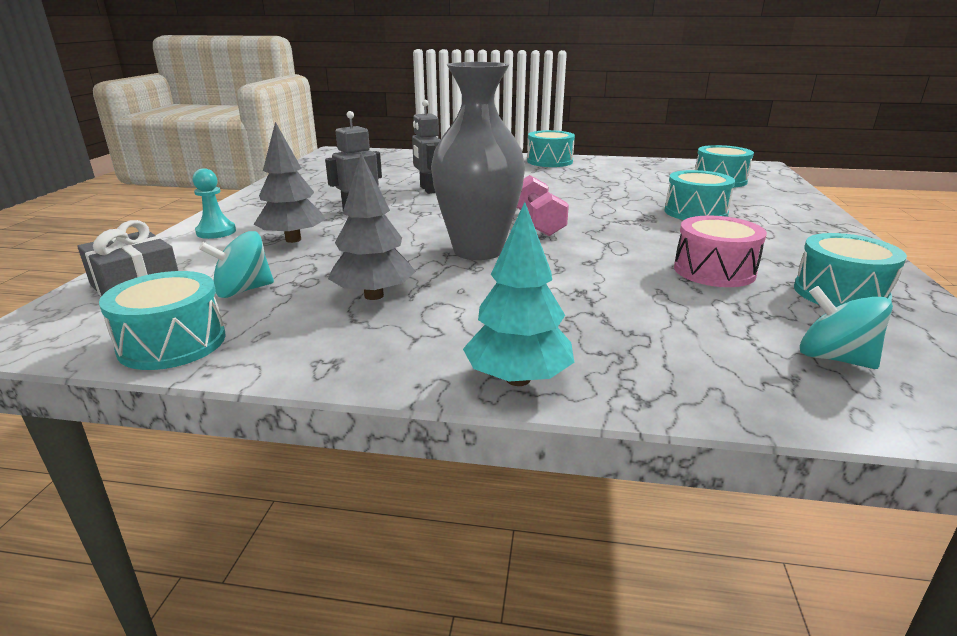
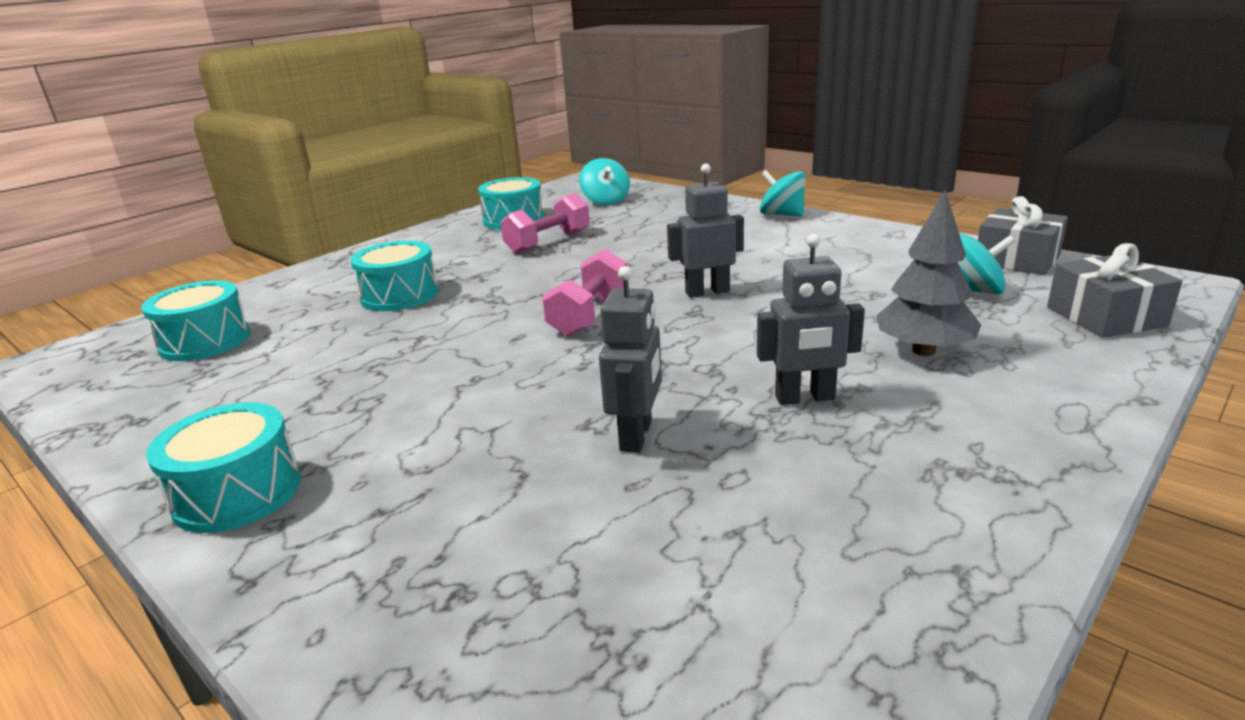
camera: 145 degrees left, 0 degrees up
turquoise drum [99,271,226,370] -> grey gift [978,196,1068,275]
turquoise pawn [192,168,236,239] -> none
grey tree [328,153,416,300] -> none
grey vase [431,62,525,260] -> grey robot [667,164,744,298]
turquoise tree [463,202,575,386] -> turquoise spinning top [760,170,806,216]
pink drum [674,216,767,287] -> pink dumbbell [501,193,590,254]

